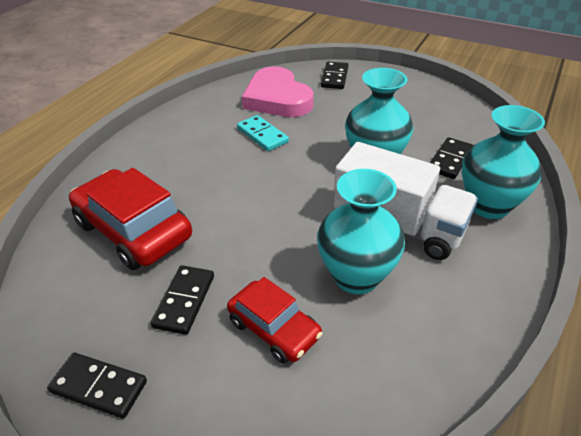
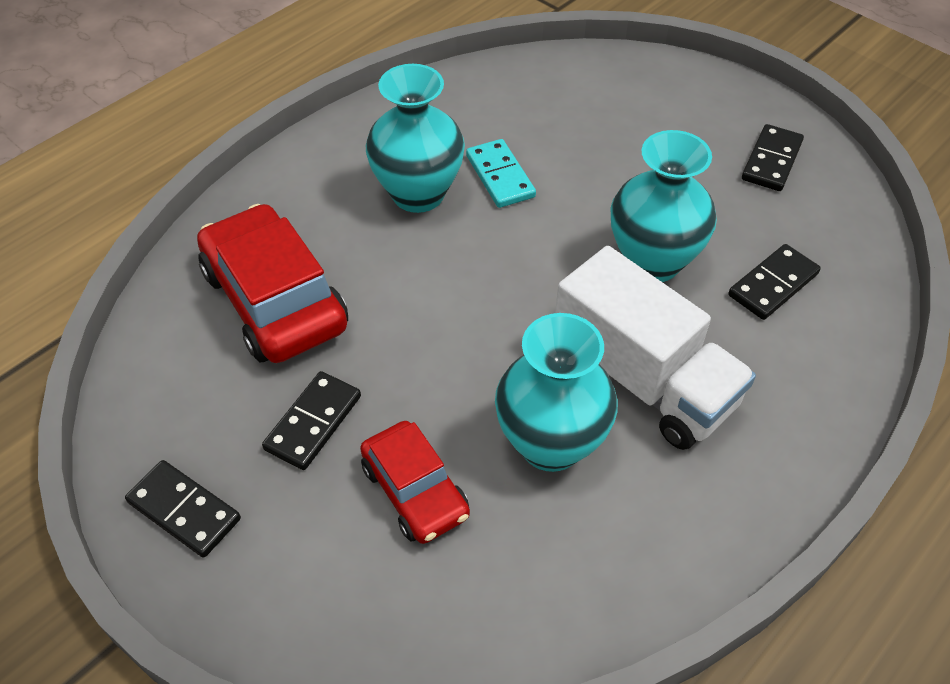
camera: 15 degrees right, 10 degrees up
pink heart [242,67,314,117] -> none
black domino [321,62,348,89] -> black domino moved to [742,124,804,191]
turquoise vase [462,105,545,219] -> turquoise vase moved to [365,64,465,213]

